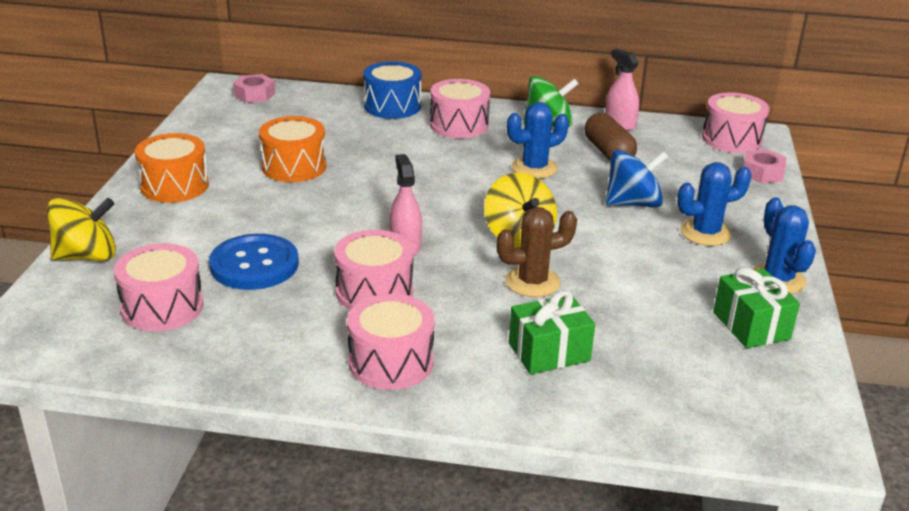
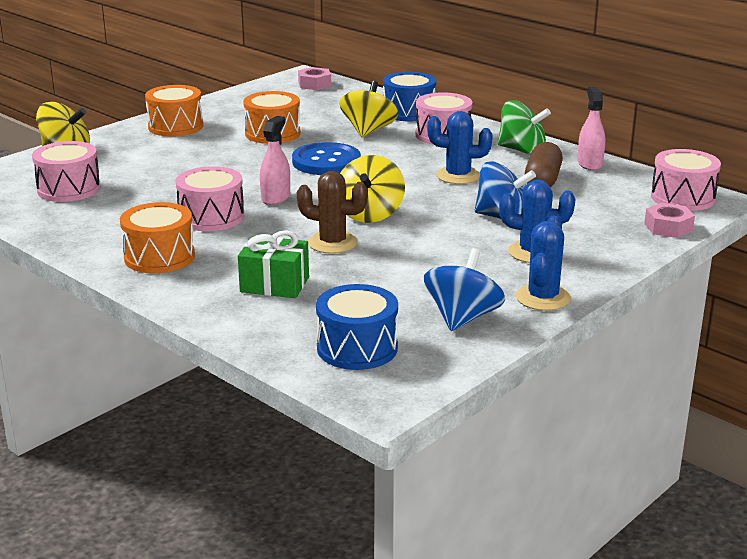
camera: 35 degrees right, 5 degrees down
blue button [209,234,299,290] -> blue button moved to [292,142,361,175]
pink drum [347,294,434,390] -> orange drum [120,202,195,273]
green gift [713,267,800,348] -> blue spinning top [424,248,505,331]
none -> blue drum [316,284,398,370]
none -> yellow spinning top [339,81,398,138]

